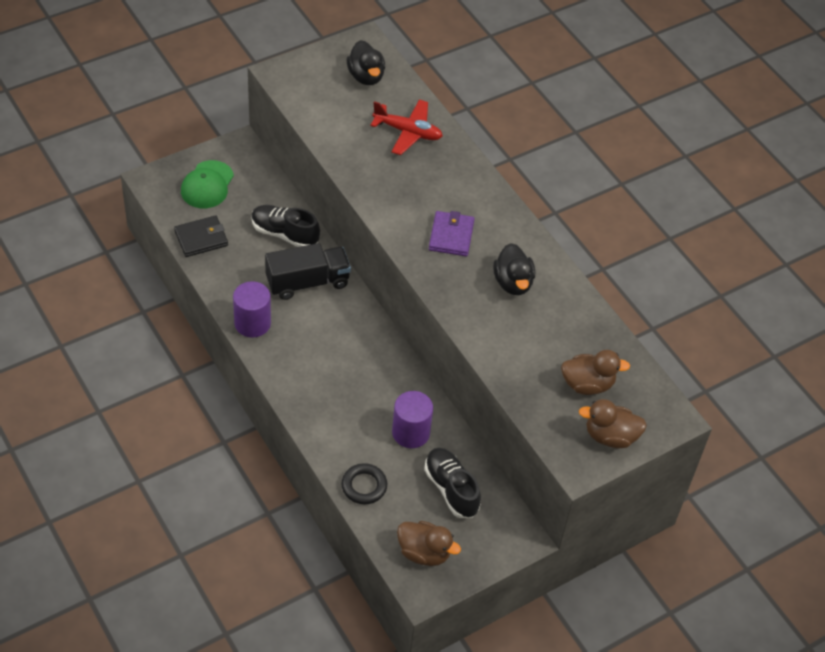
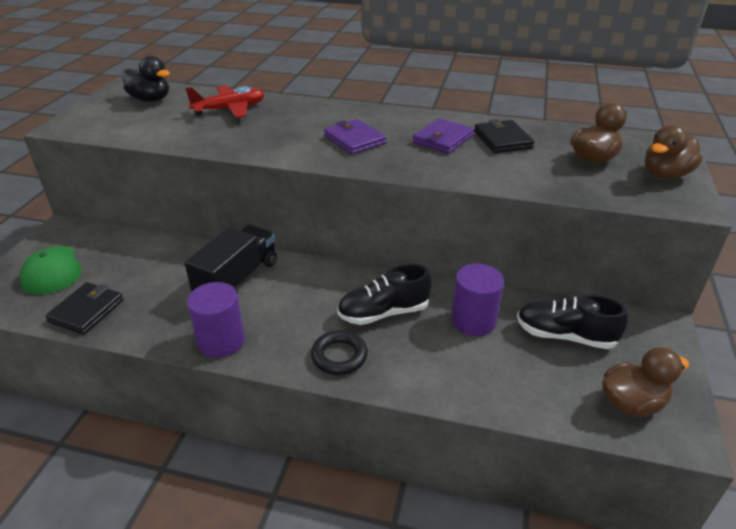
camera: 40 degrees left, 15 degrees down
black shoe [251,205,320,247] -> black shoe moved to [337,264,432,325]
black ring [342,463,387,504] -> black ring moved to [311,330,368,375]
black duck [493,243,535,295] -> purple wallet [413,118,474,154]
none -> black wallet [474,119,535,153]

